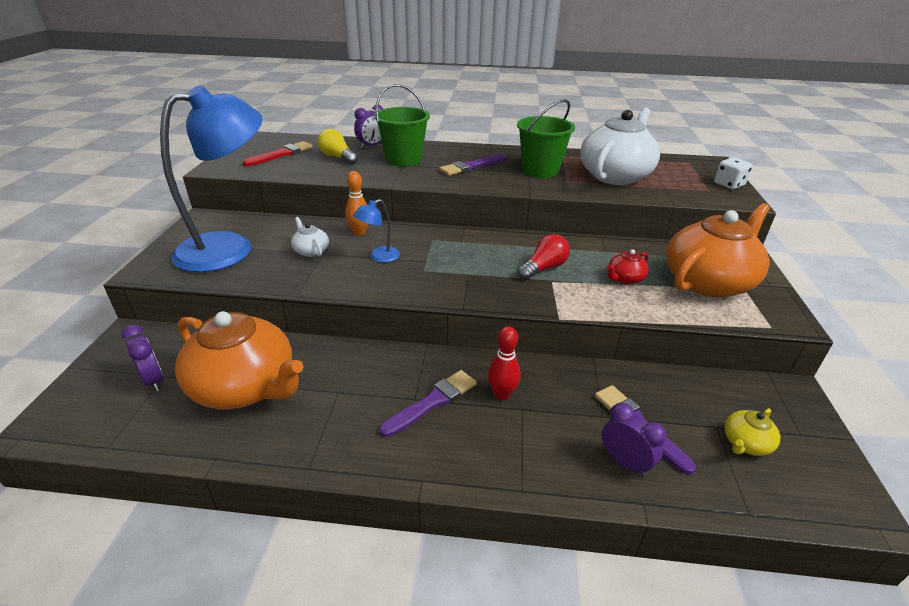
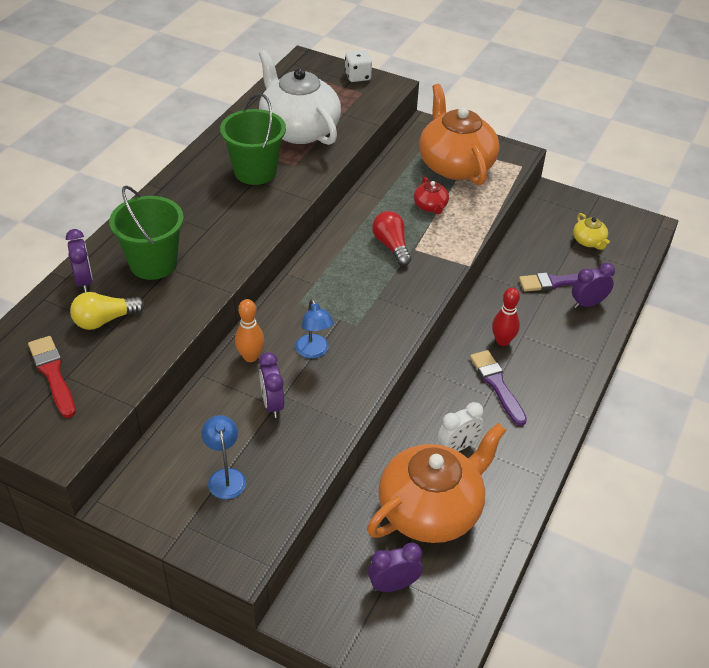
camera: 70 degrees left, 10 degrees up
blue lamp [160,85,263,272] -> blue lamp [201,415,246,499], size x0.40
white teapot [291,217,329,257] -> purple clock [259,352,284,418]
purple brush [439,154,506,176] -> none
none -> white clock [438,402,484,451]

